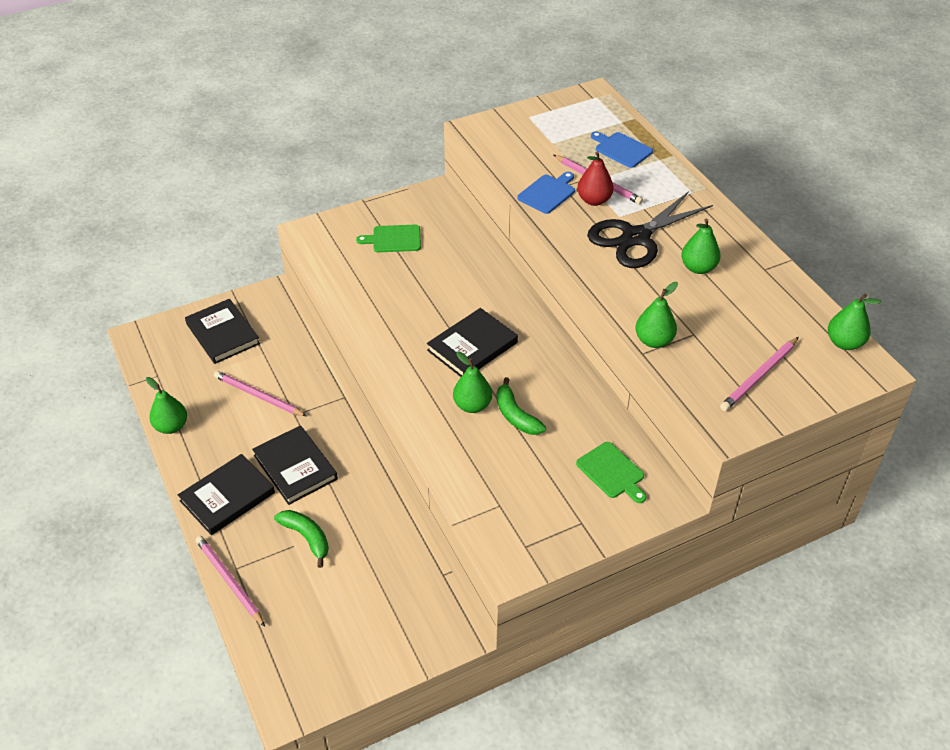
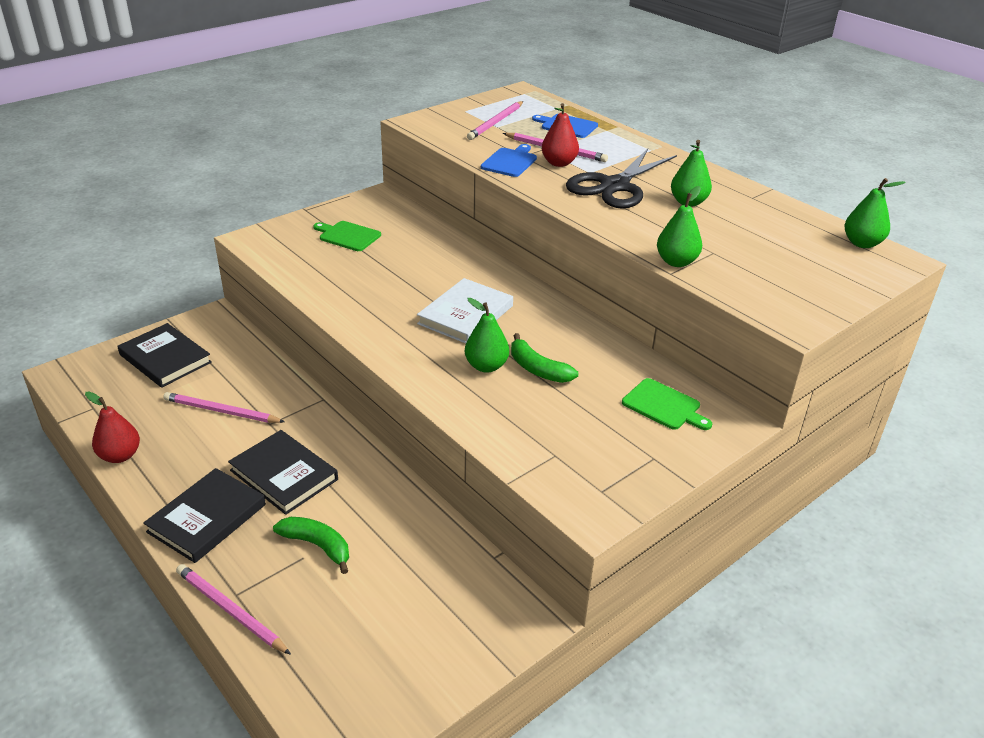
camera: 15 degrees left, 10 degrees down
green pear [146,377,187,434] -> red pear [85,392,140,463]
green cutting board [356,225,421,252] -> green cutting board turned 45 degrees clockwise [313,221,381,251]
black book [427,308,518,377] -> white book [417,278,513,344]
pink pencil [720,337,799,411] -> pink pencil moved to [467,101,523,140]

